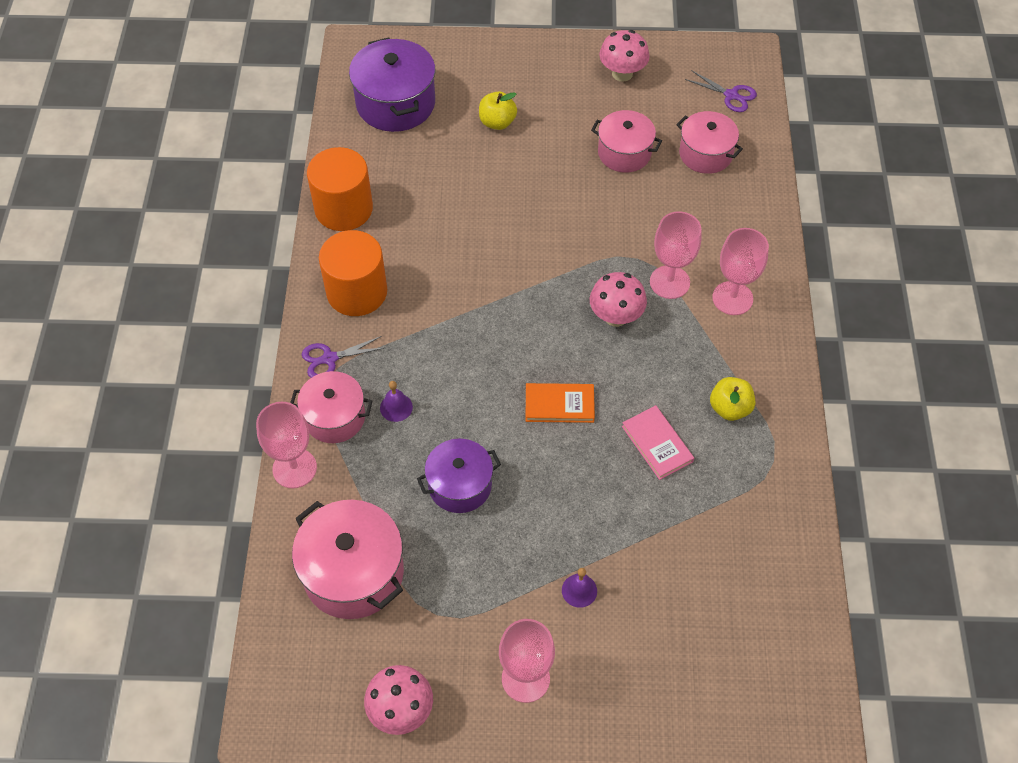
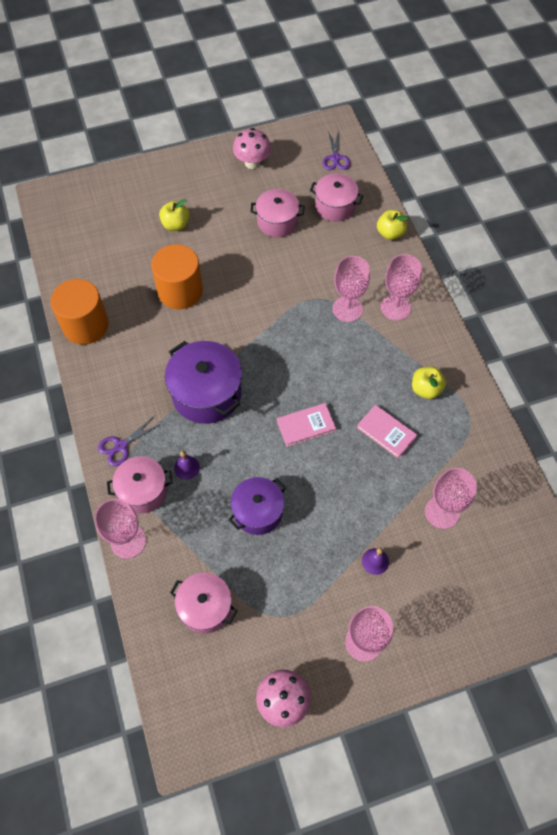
camera: 20 degrees left, 5 degrees up
pink pot [292,500,404,619] -> pink pot [170,573,237,634], size x0.66
orange cylinder [319,230,387,316] -> orange cylinder moved to [151,244,203,309]
purple pot [349,37,435,132] -> purple pot moved to [165,341,242,424]
orange book [526,383,595,423] -> pink book [277,403,336,447]
pink mushroom [590,272,647,327] -> none
purple scissors [685,71,757,112] -> purple scissors turned 75 degrees clockwise [323,131,350,170]
none -> yellow apple [377,210,408,240]
none -> pink goblet [425,468,477,529]

